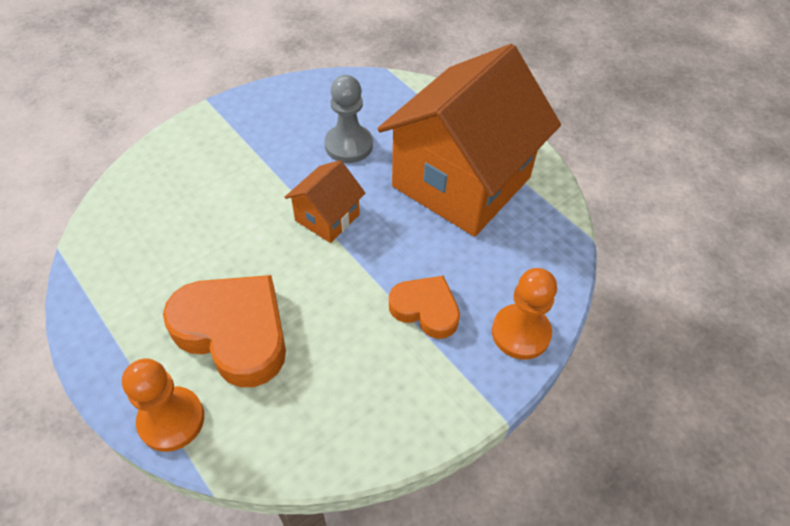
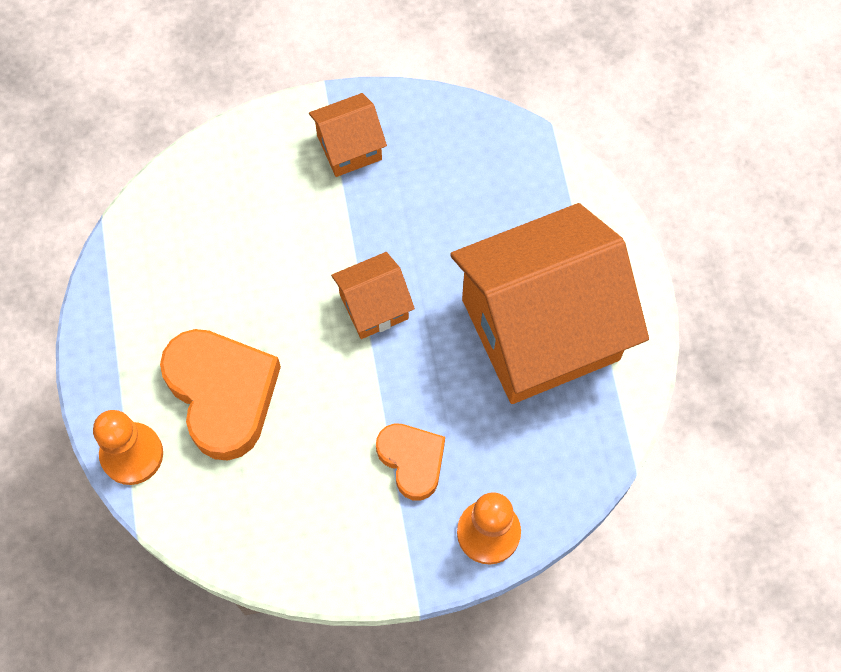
camera: 30 degrees right, 15 degrees up
grey pawn [324,75,373,163] -> none
none -> orange house [309,93,387,177]

